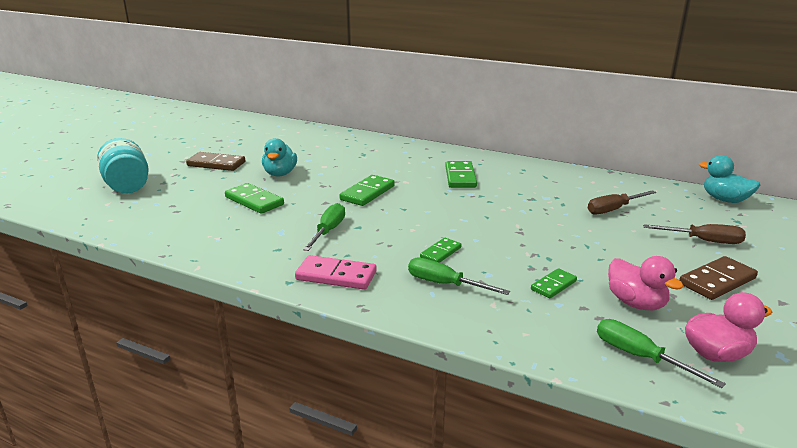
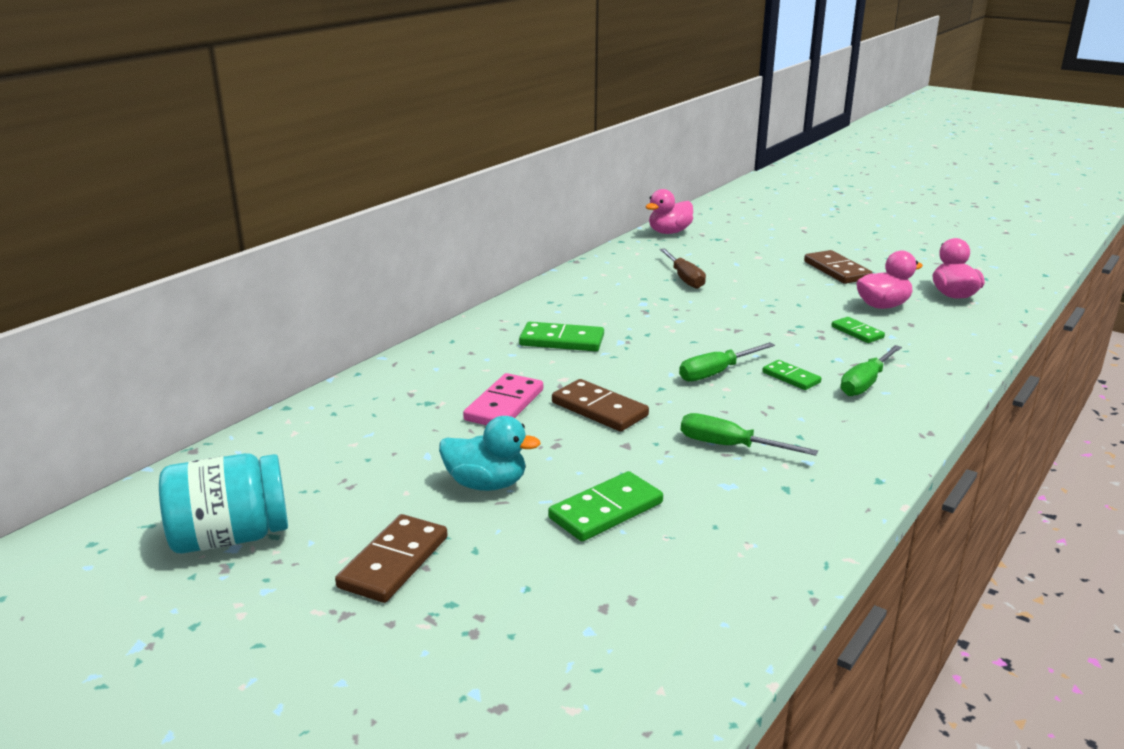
camera: 80 degrees left, 0 degrees up
turquoise jar [97,138,149,193] -> turquoise jar moved to [159,453,288,554]
pink domino [295,255,376,290] -> pink domino moved to [463,373,543,425]
green domino [340,175,395,206] -> brown domino [552,379,649,432]
green screwdriver [597,319,726,388] -> green screwdriver moved to [679,342,775,382]
brown screwdriver [643,224,746,244] -> none
turquoise duck [699,155,760,203] -> pink duck [646,189,693,234]

